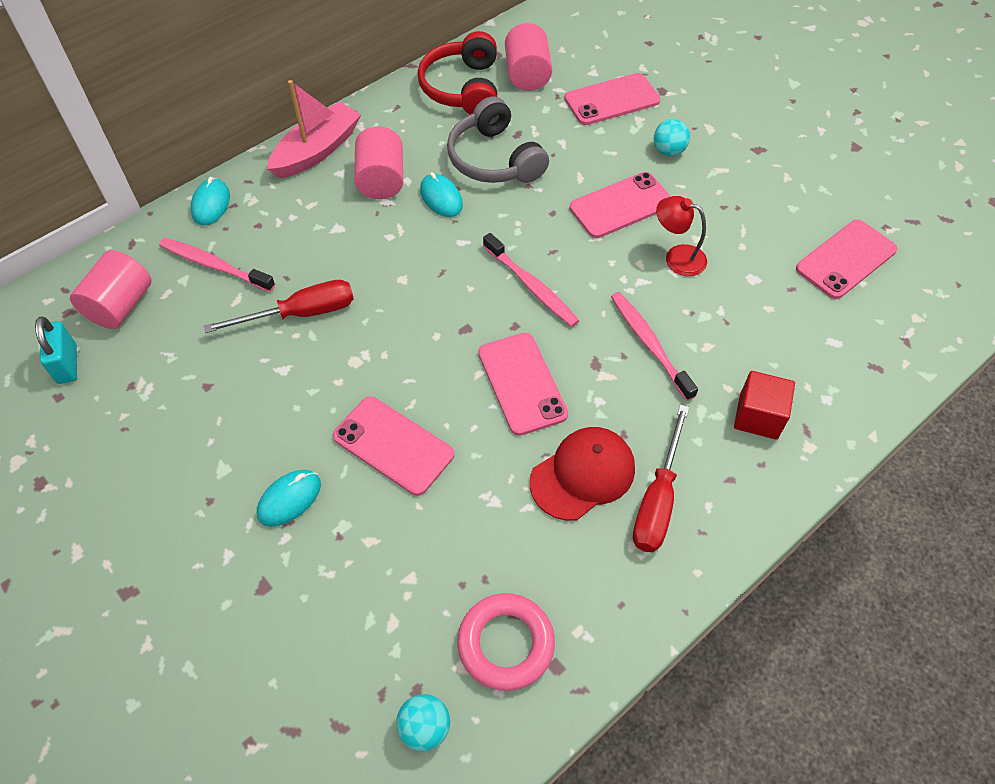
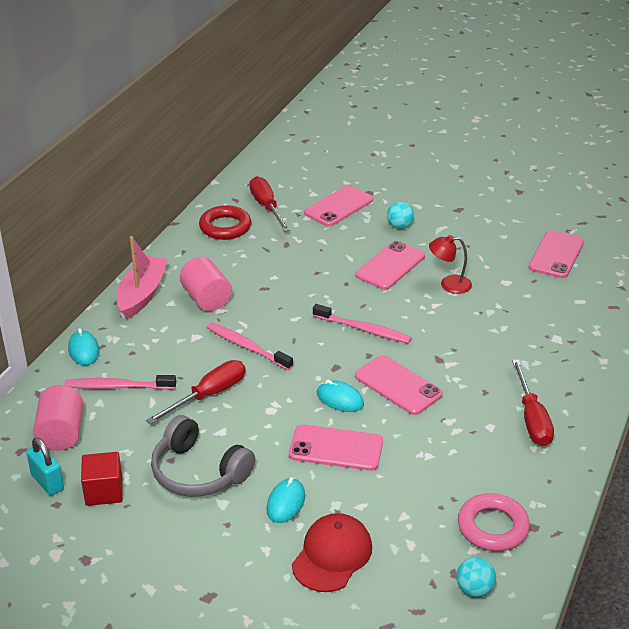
camera: 25 degrees left, 20 degrees down
red headphones [418,31,497,115] -> red ring [199,205,251,240]
turquoise mouse [420,172,463,217] -> turquoise mouse moved to [317,380,364,412]
grey headphones [447,96,549,183] -> grey headphones moved to [151,415,255,497]
pink cylinder [505,23,552,91] -> red screwdriver [249,176,290,232]
red cap [530,427,635,521] -> red cap moved to [292,513,372,592]
pink toothbrush [611,292,698,401] -> pink toothbrush moved to [207,323,293,370]
red cube [734,371,795,440] -> red cube moved to [81,452,123,506]

